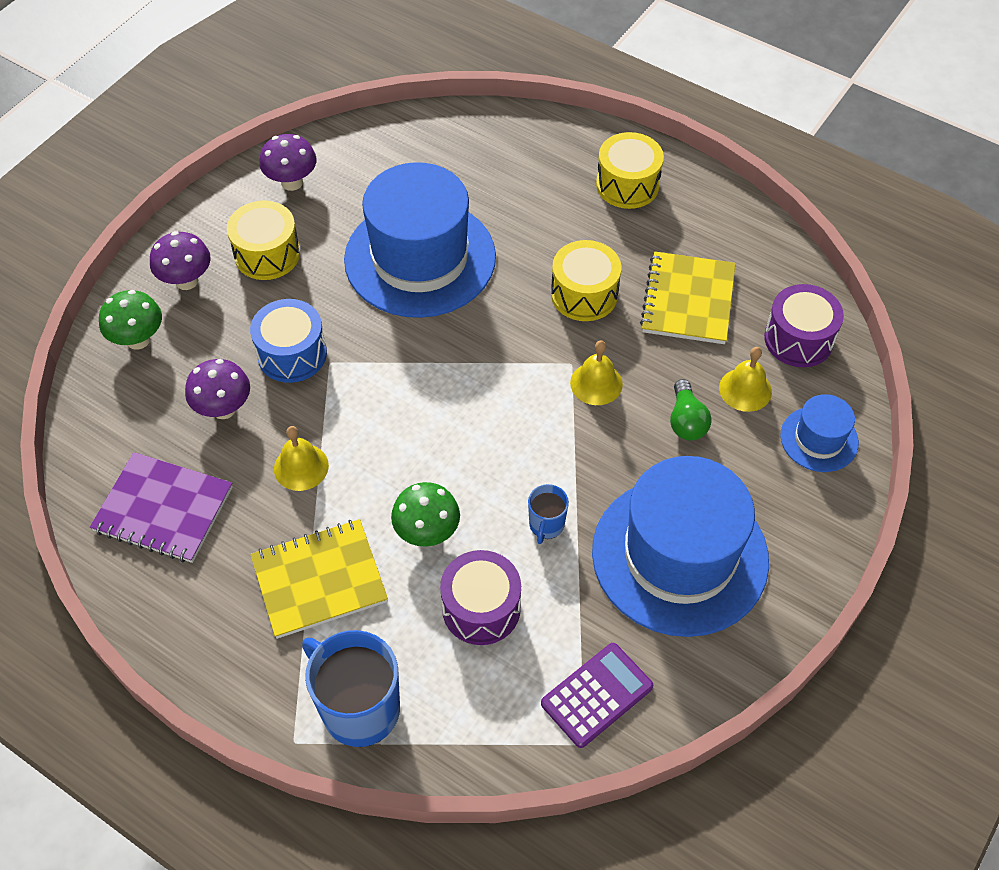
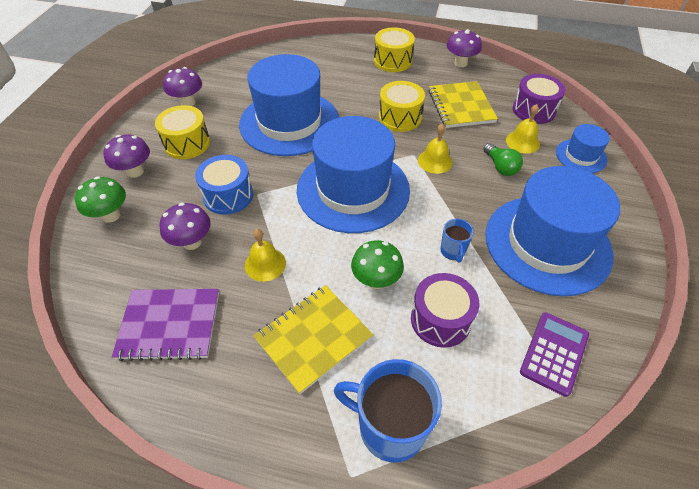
camera: 20 degrees left, 5 degrees down
none -> blue hat [297,116,410,233]
none -> purple mushroom [447,29,482,67]

